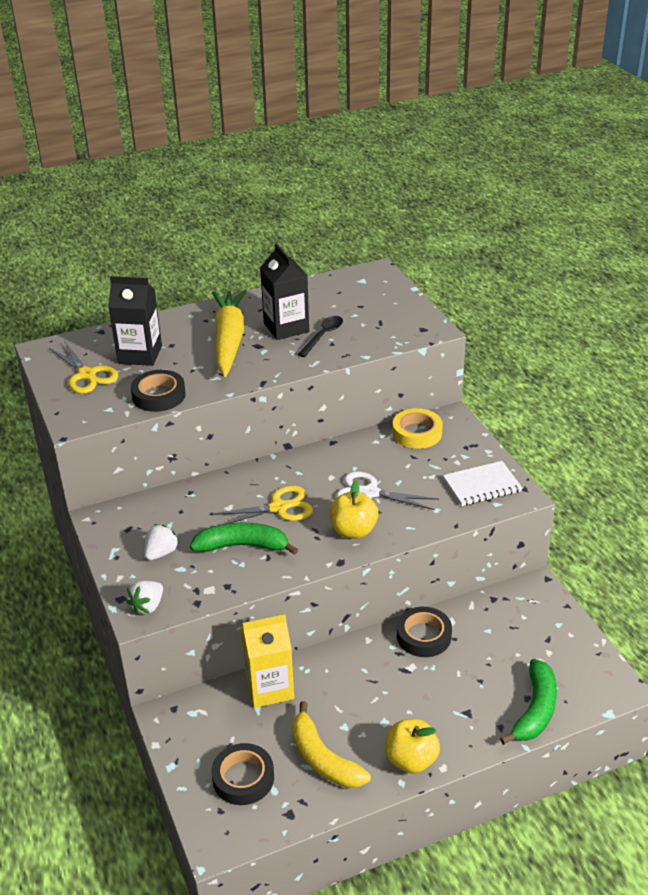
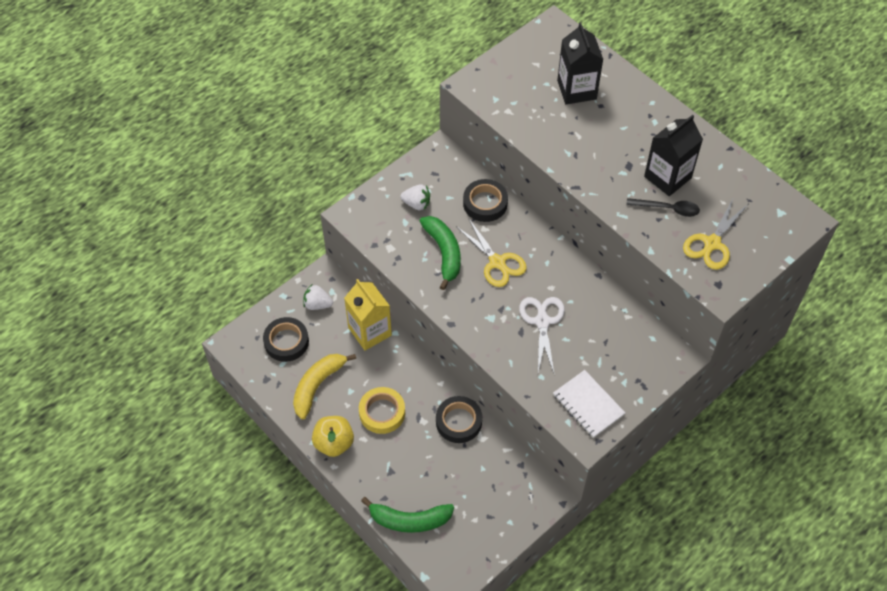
camera: 70 degrees right, 20 degrees up
yellow scissors [49,341,118,394] -> yellow scissors moved to [683,197,748,270]
white strawberry [127,581,163,615] -> white strawberry moved to [303,284,333,310]
black tape [131,370,186,412] -> black tape moved to [463,179,508,222]
yellow carrot [212,290,247,377] -> none
yellow apple [329,481,379,539] -> none
yellow tape [392,408,443,449] -> yellow tape moved to [359,387,405,434]

